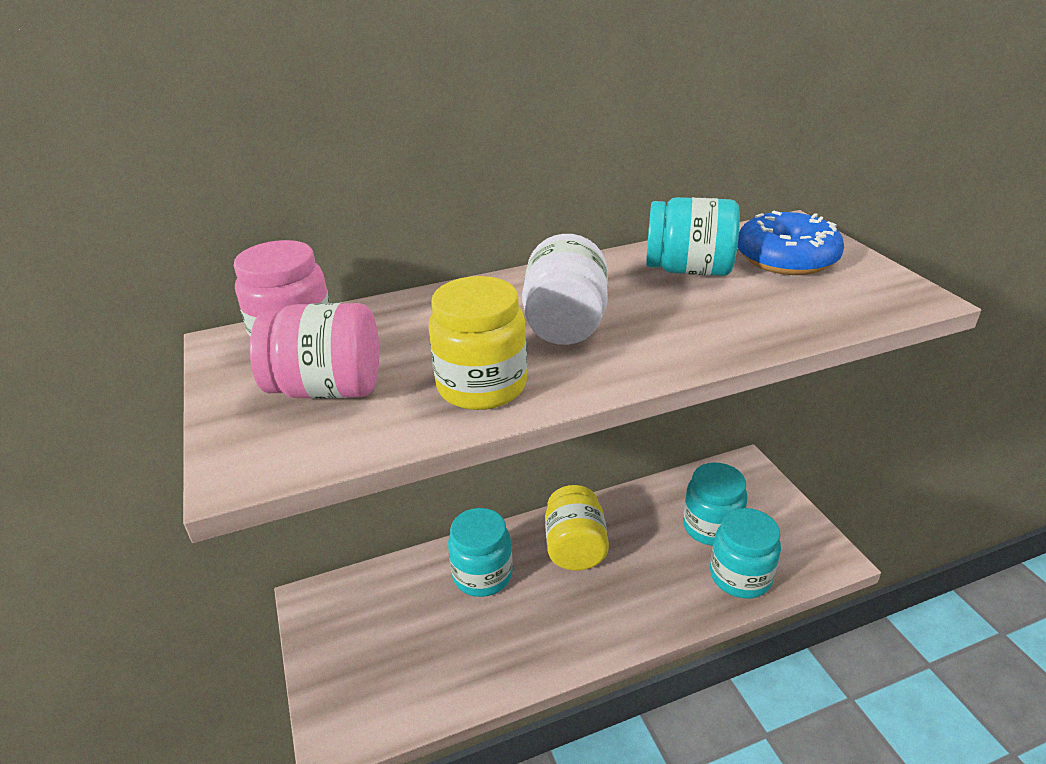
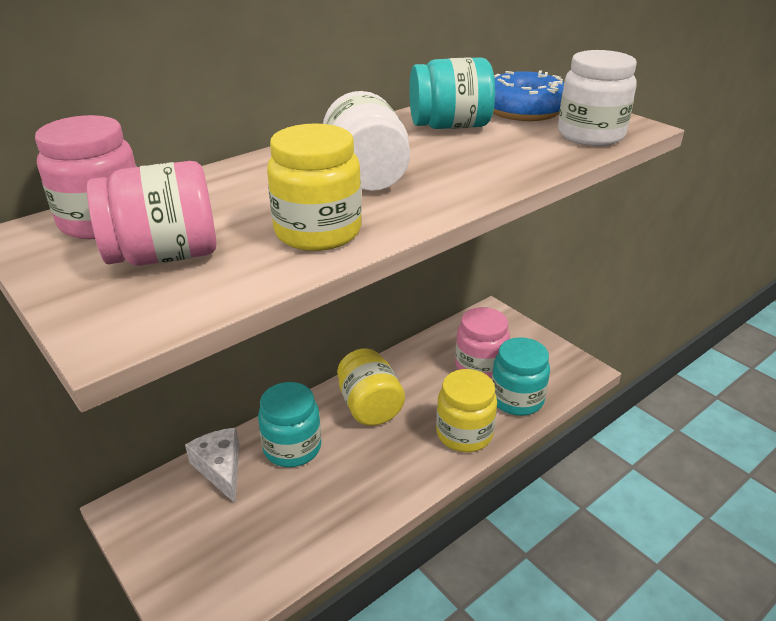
camera: 20 degrees left, 0 degrees up
turquoise jar [683,462,748,546] -> pink jar [455,307,510,379]
none -> white cheese [185,428,239,503]
none -> yellow jar [436,369,497,452]
none -> white jar [558,50,637,146]

